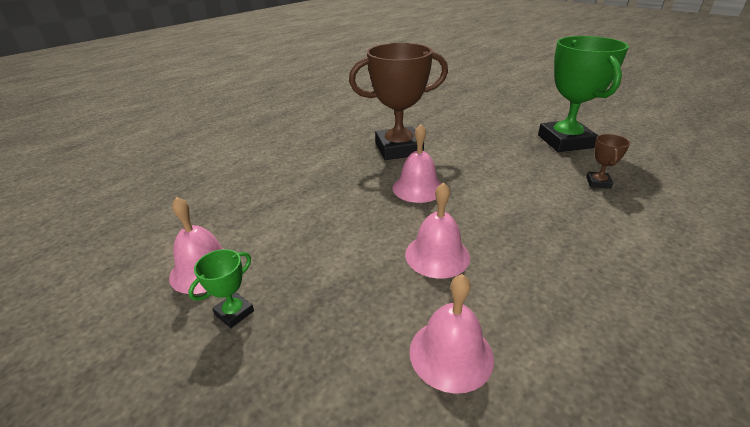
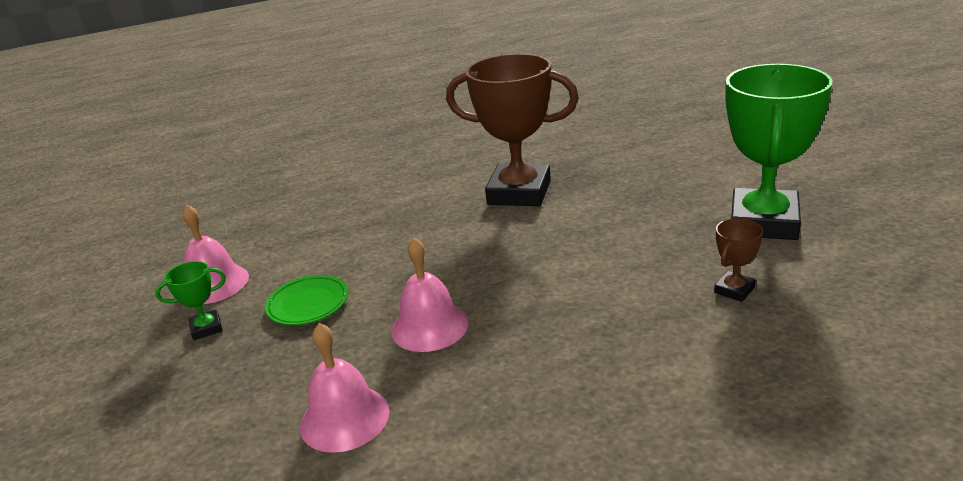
camera: 30 degrees right, 5 degrees down
pink bell [392,124,442,203] -> none
none -> green plate [265,275,348,325]

